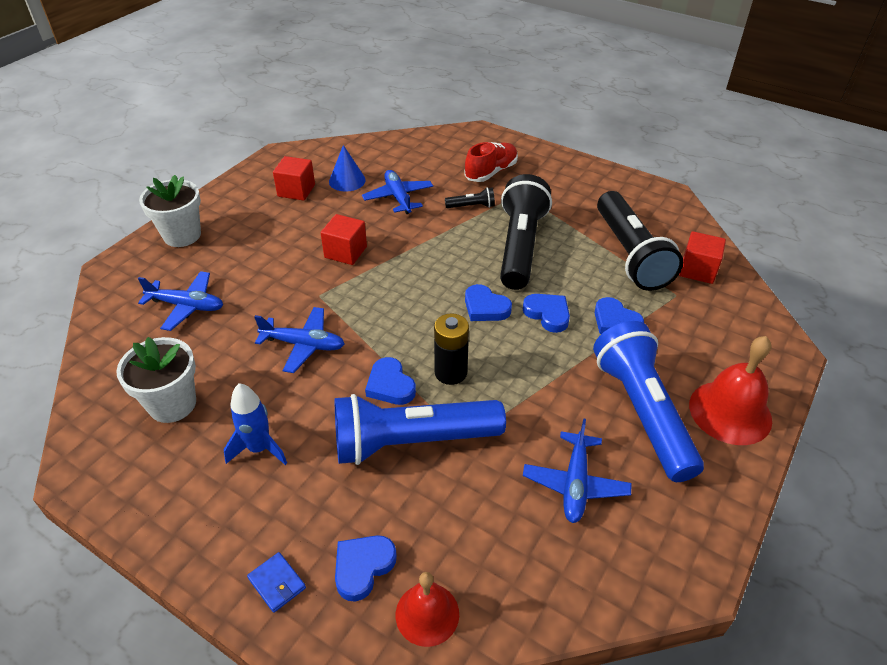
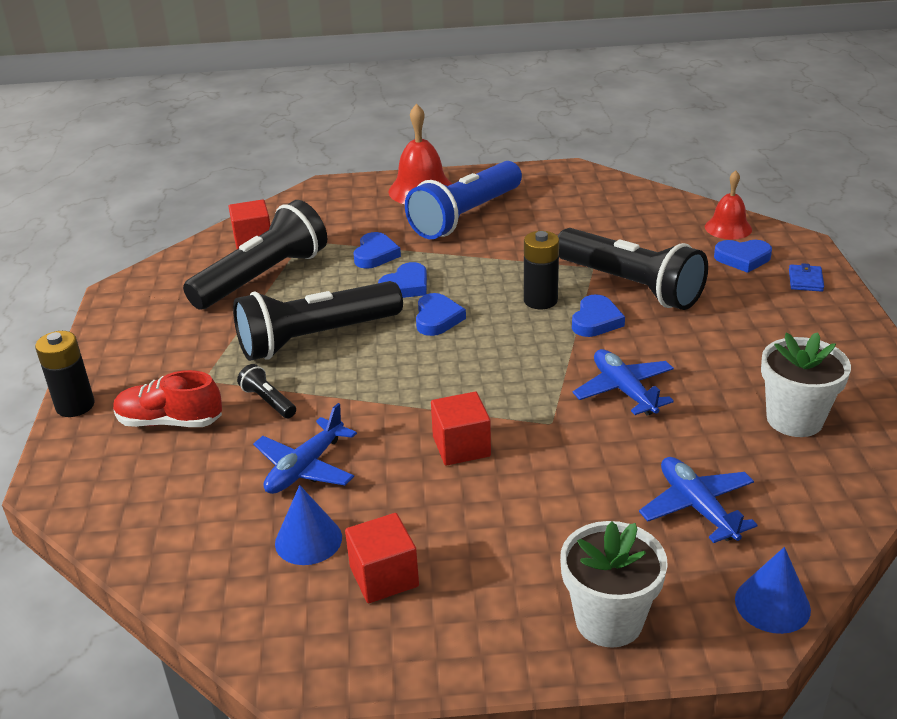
camera: 125 degrees left, 10 degrees down
blue rocket [223,383,287,465] -> none
blue flashlight [335,394,506,465] -> black flashlight [558,228,708,310]
blue heart [523,294,570,333] -> blue heart turned 150 degrees counterclockwise [378,262,427,298]
blue plane [523,418,632,523] -> none
none -> black battery [35,331,95,417]
none -> blue cone [735,547,811,634]

